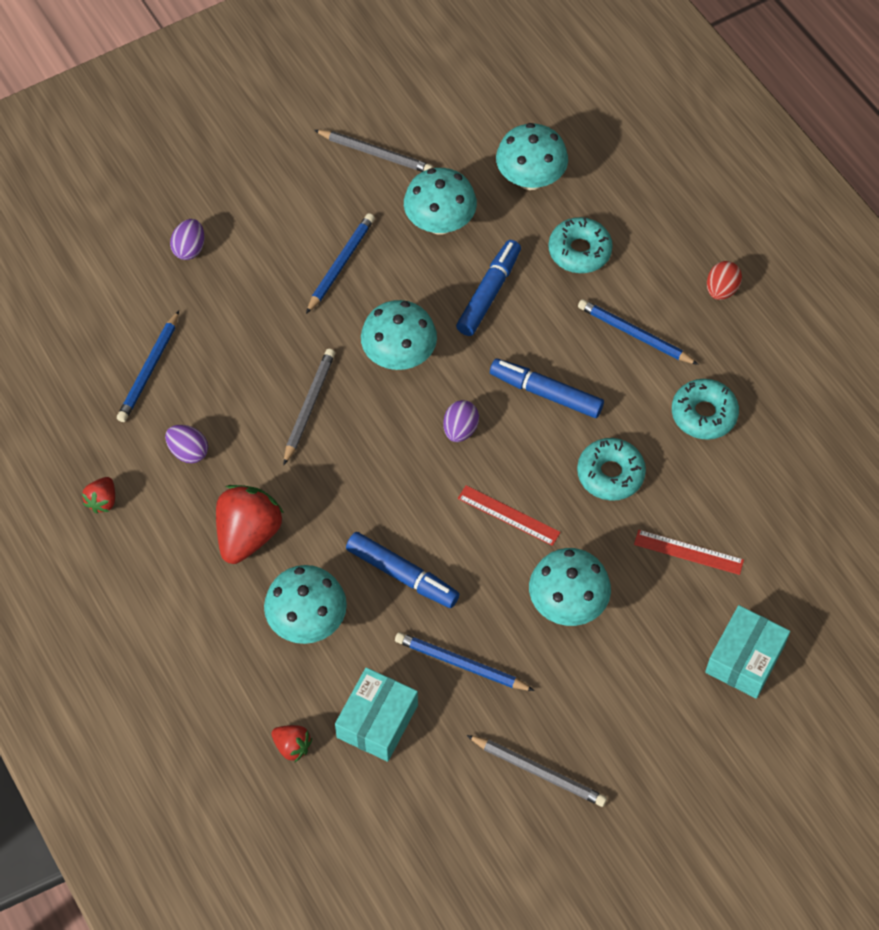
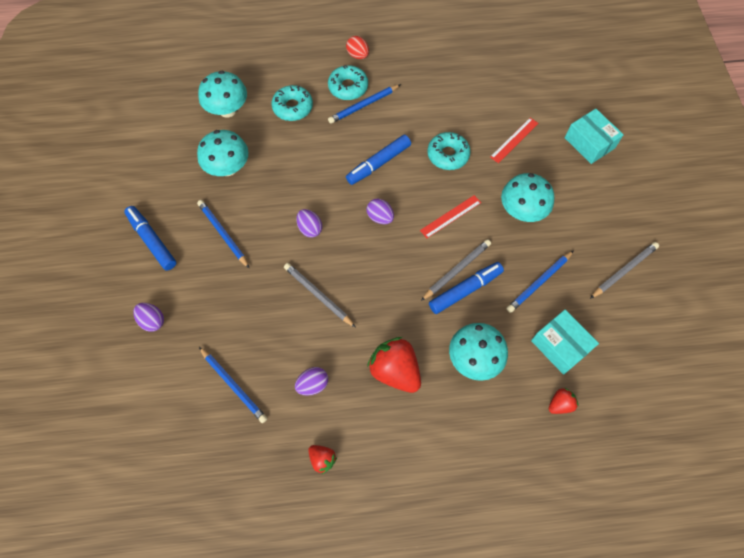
camera: 65 degrees left, 5 degrees up
grey pencil [314,130,433,172] -> grey pencil moved to [421,239,491,301]
turquoise mushroom [361,300,437,370] -> purple egg [296,209,322,238]
blue marker [456,240,521,336] -> blue marker moved to [124,206,177,270]
turquoise donut [672,379,739,440] -> turquoise donut moved to [328,65,368,100]

